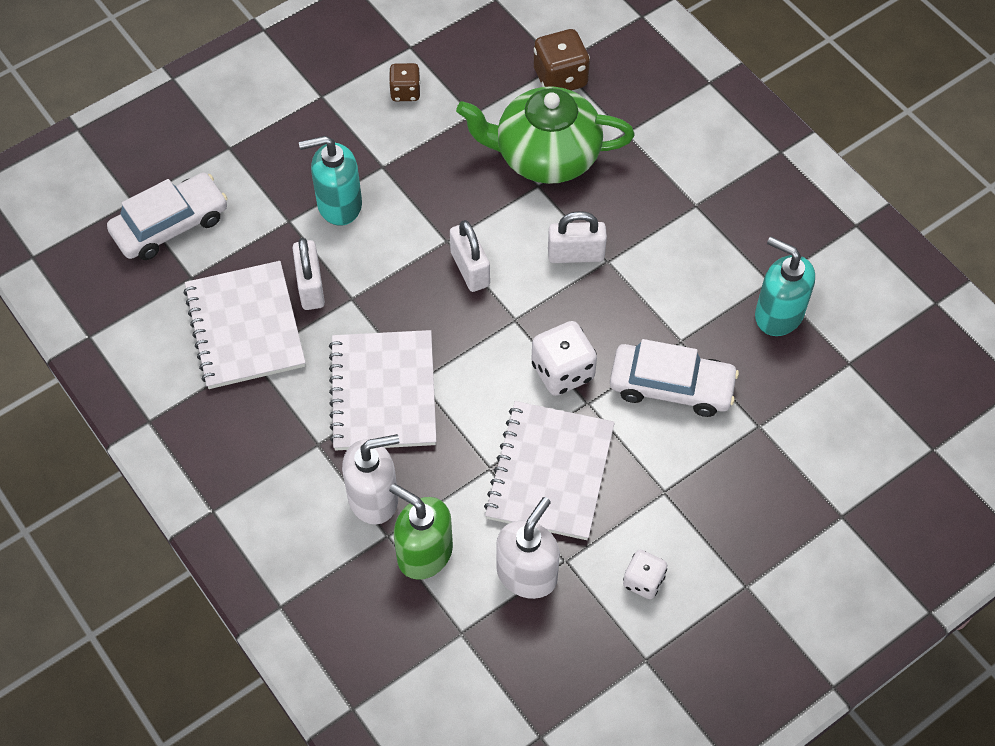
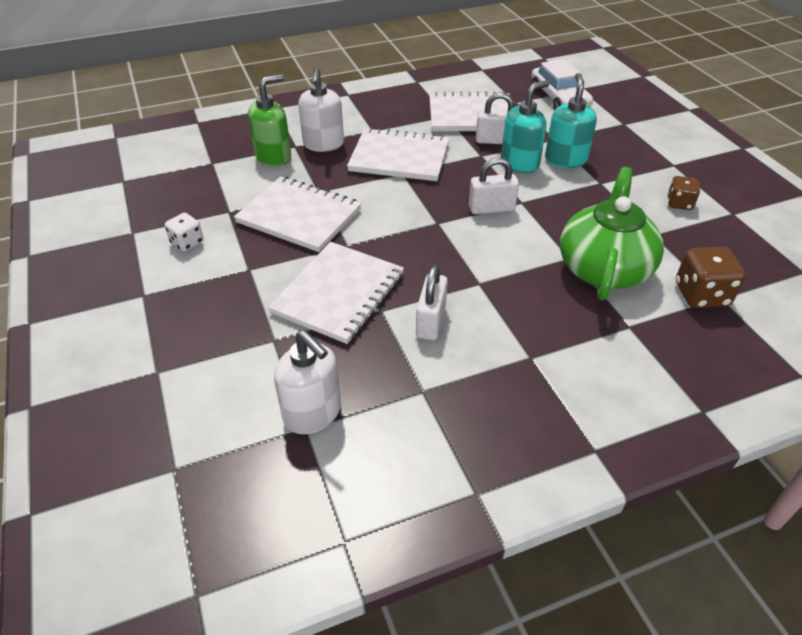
camera: 105 degrees right, 15 degrees down
white soap dispenser [496,497,560,599] -> white soap dispenser moved to [274,330,341,434]
white dice [532,321,597,396] -> none
white padlock [548,211,607,263] -> white padlock moved to [416,264,448,340]
white car [610,339,739,417] -> white notebook [268,242,404,344]
turquoise soap dispenser [755,237,815,336] -> turquoise soap dispenser moved to [501,80,549,173]

